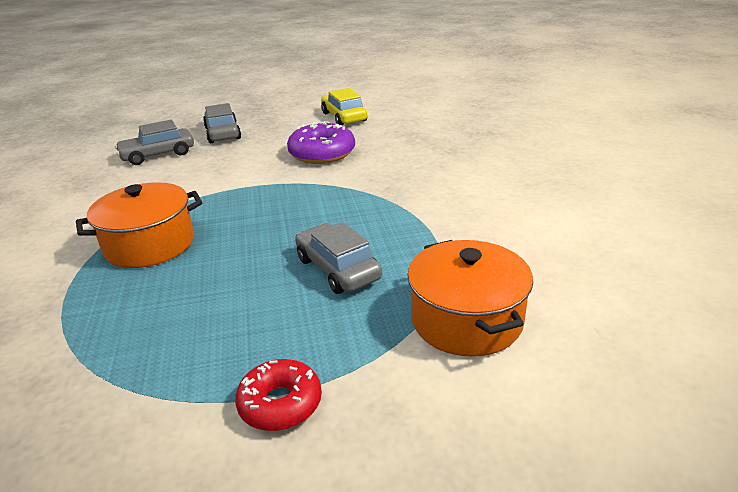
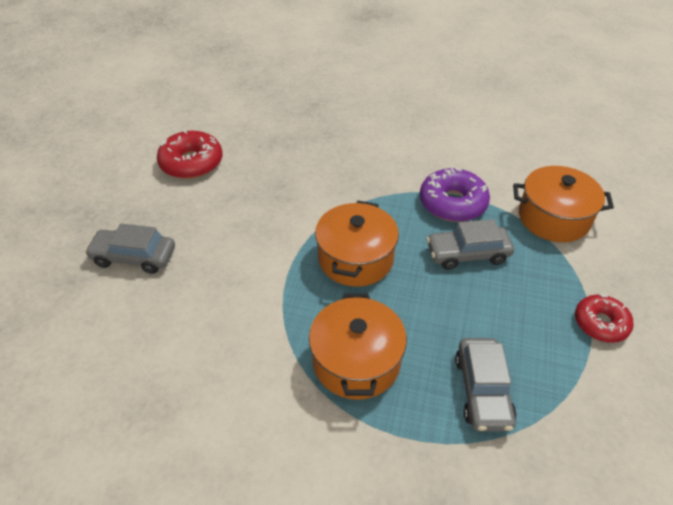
camera: 65 degrees left, 15 degrees up
grey car [115,120,194,165] -> grey car moved to [455,338,517,432]
purple donut [287,121,355,164] -> purple donut moved to [420,168,490,222]
yellow car [321,88,367,126] -> red donut [157,130,223,179]
none -> orange pot [315,201,399,287]

